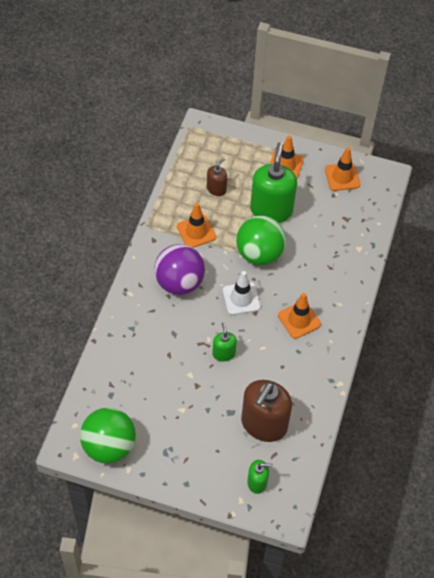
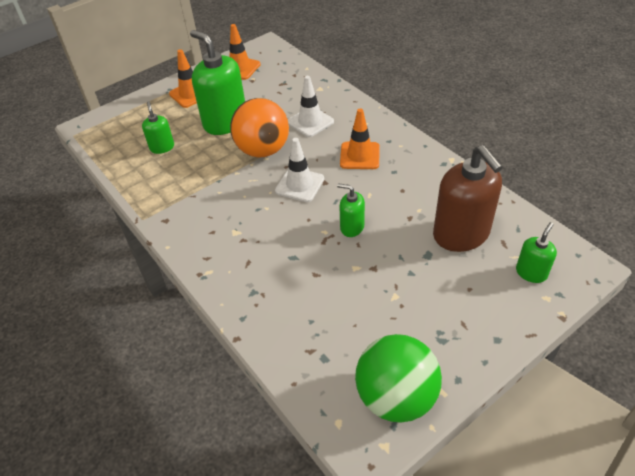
camera: 50 degrees left, 10 degrees down
purple ball [154,244,205,295] -> none
orange traffic cone [177,203,216,248] -> none
brown soap dispenser [207,157,227,196] -> green soap dispenser [142,101,174,154]
green ball [236,215,286,265] -> orange ball [230,98,289,157]
none -> white traffic cone [288,76,334,137]

